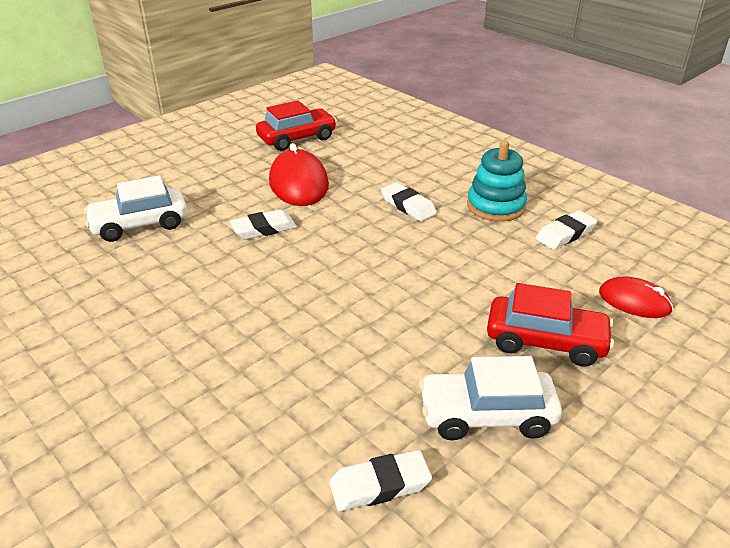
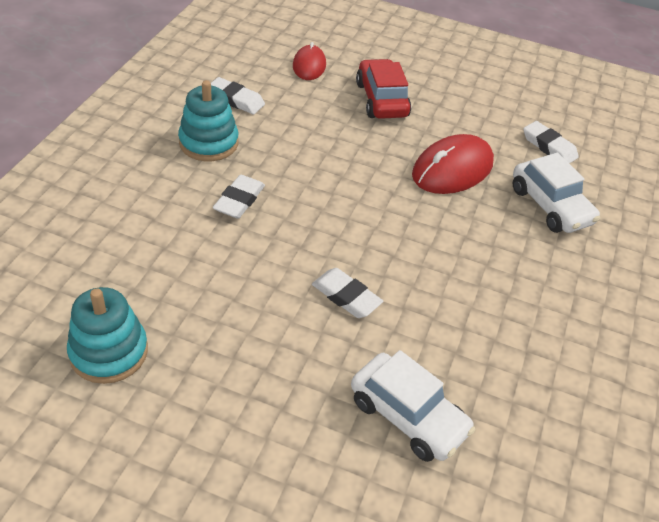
camera: 120 degrees left, 10 degrees up
red car [256,100,337,151] -> turquoise stacking toy [67,287,148,384]
red mouse [269,143,329,206] -> red mouse moved to [412,134,494,194]
white car [419,356,562,440] -> white car moved to [513,153,600,233]

